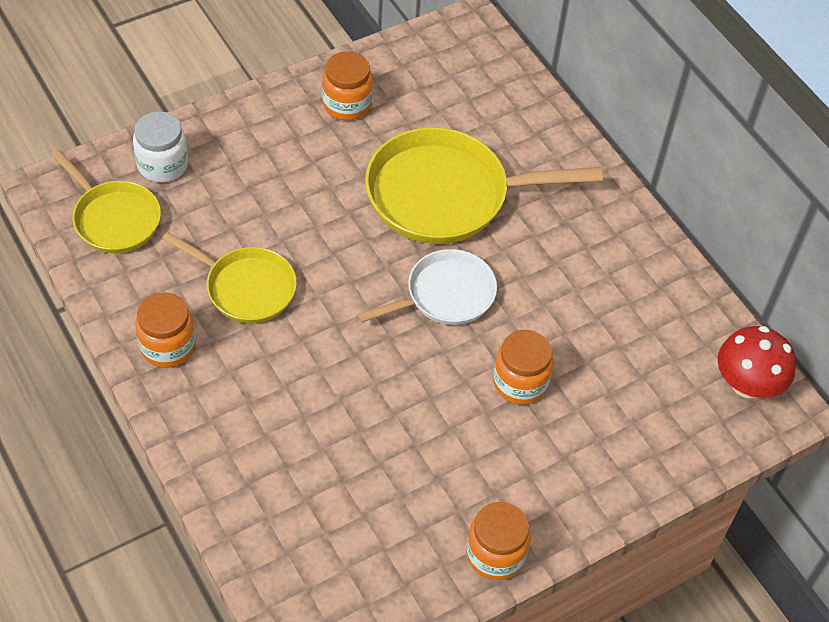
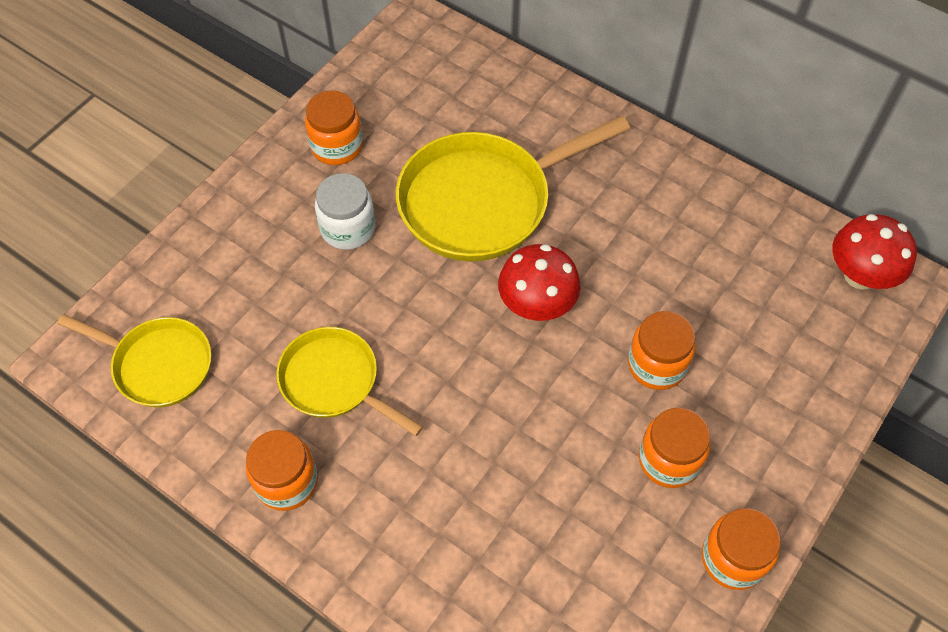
camera: 20 degrees left, 5 degrees up
white jar [133,111,188,183] -> white jar moved to [315,173,375,250]
yellow pan [162,232,297,323] -> yellow pan turned 150 degrees counterclockwise [276,327,423,436]
white pan [357,249,497,325] -> red mushroom [498,244,581,321]
none -> orange jar [639,408,710,488]

